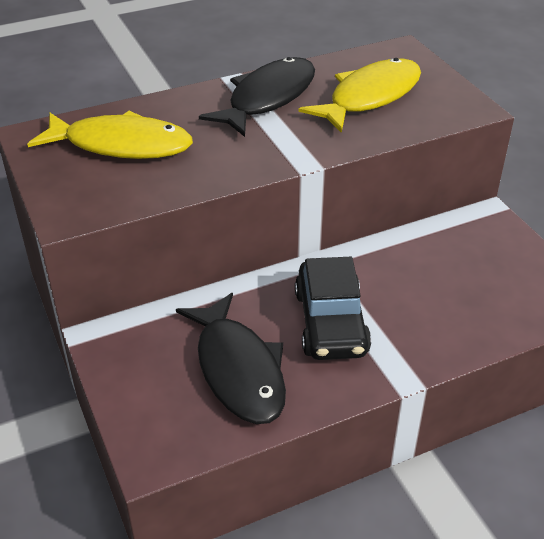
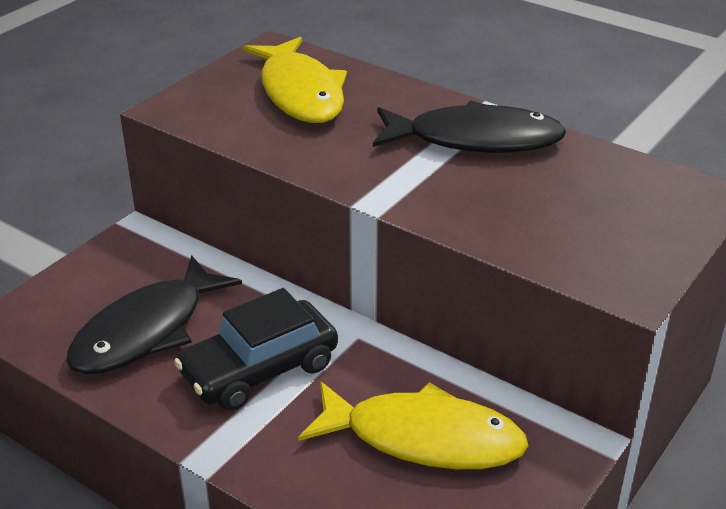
camera: 60 degrees right, 5 degrees down
yellow fish [299,58,421,133] -> yellow fish moved to [298,381,529,469]

